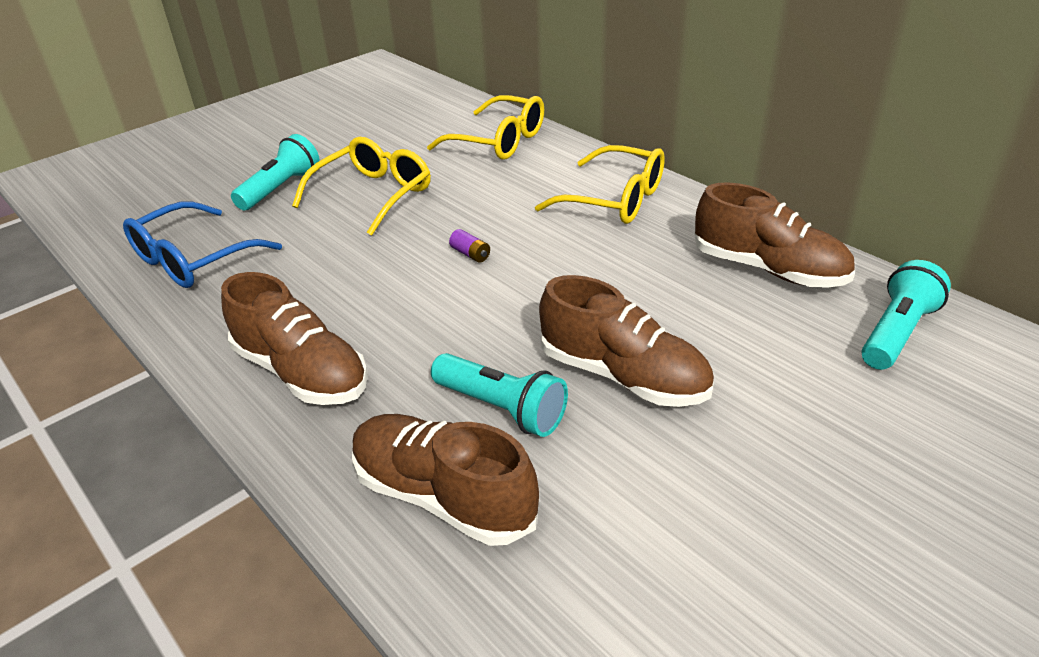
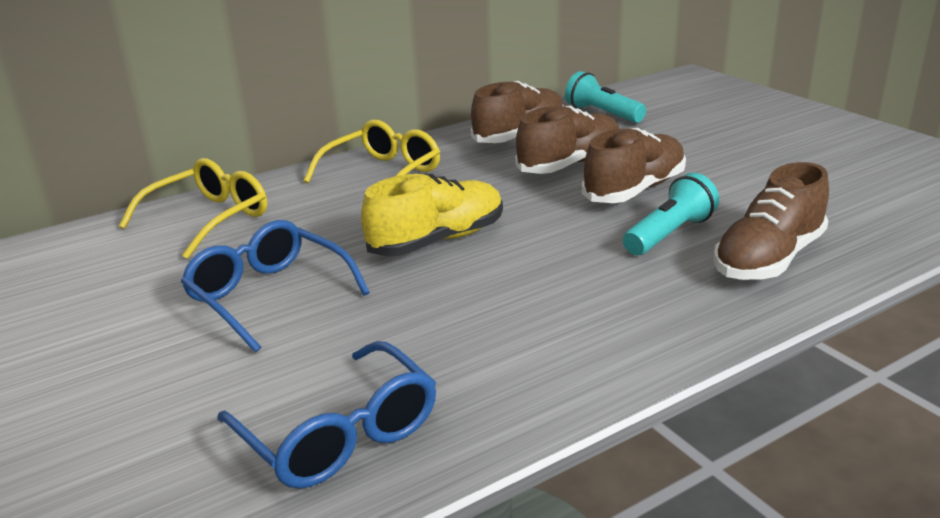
camera: 80 degrees left, 10 degrees down
brown shoe [221,272,368,405] -> brown shoe moved to [515,106,619,174]
turquoise flashlight [231,134,319,210] -> none
yellow glasses [292,137,431,236] -> blue glasses [181,220,370,352]
purple battery [449,229,490,263] -> yellow shoe [361,174,503,256]

